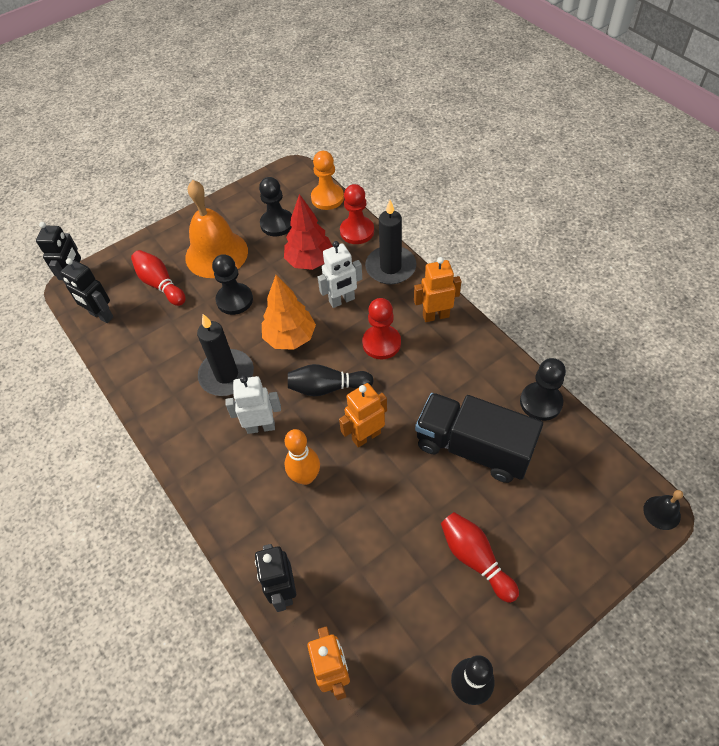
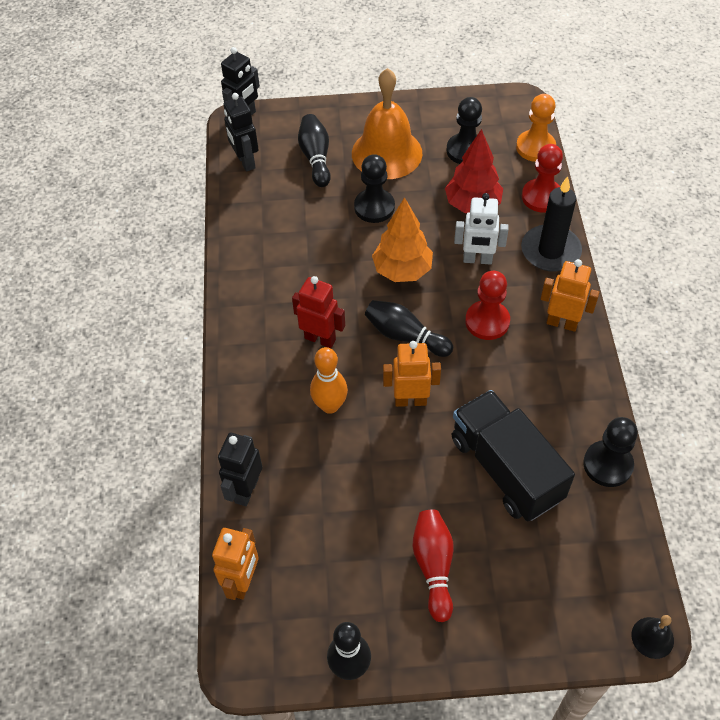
camera: 30 degrees right, 0 degrees up
red bowling pin [131,250,186,306] -> black bowling pin [298,114,331,187]
black candle [197,314,254,396] -> none
white robot [225,376,281,434] -> red robot [292,276,345,348]

